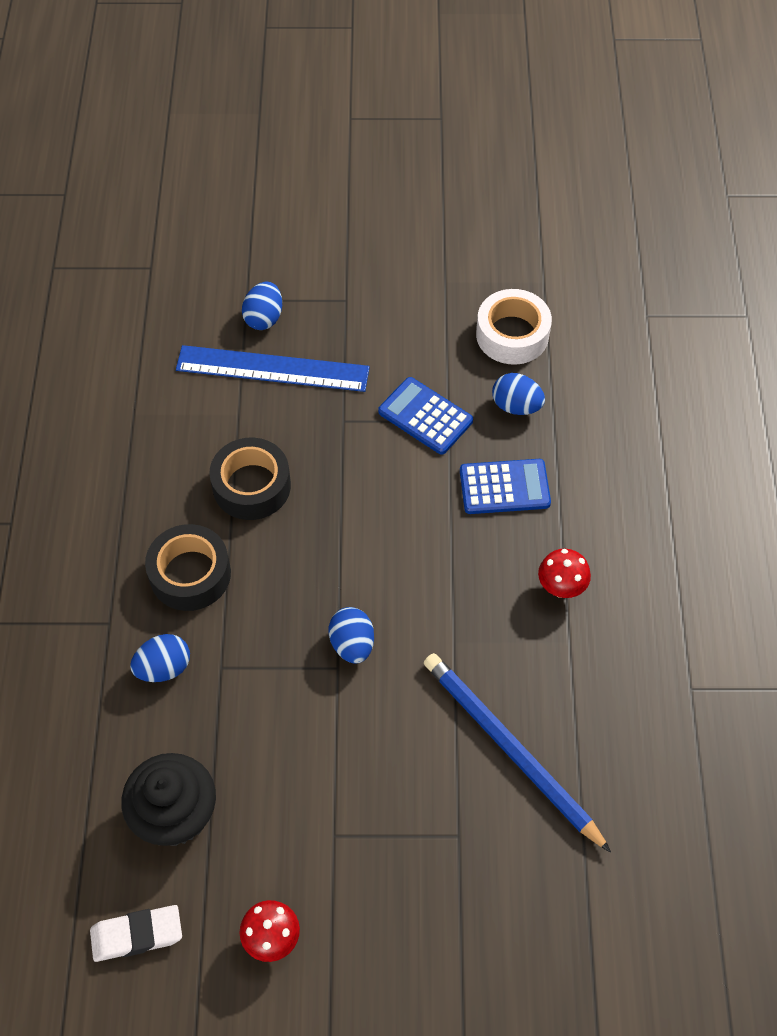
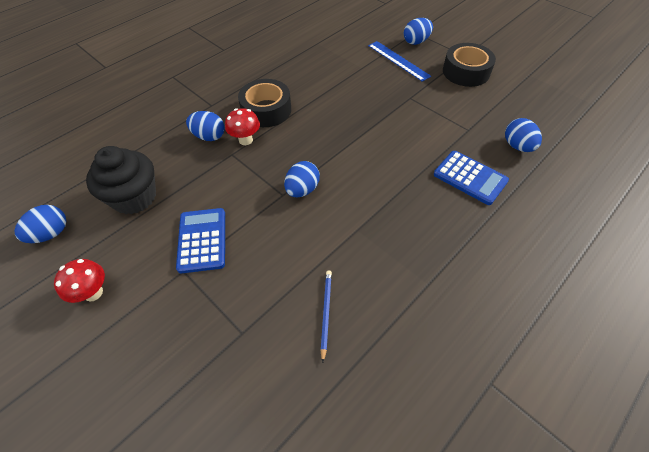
camera: 45 degrees right, 5 degrees down
white eraser [90,905,182,962] -> blue egg [14,205,66,243]
blue ruler [176,345,370,392] -> blue ruler [368,41,431,82], size x0.67
black tape [209,438,291,520] -> black tape moved to [443,43,496,87]
blue calculator [378,377,473,455] -> blue calculator moved to [176,208,225,273]
blue pencil [424,653,611,853] -> blue pencil [320,270,332,363], size x0.44
white tape [476,289,552,365] -> none
red mushroom [538,549,591,598] -> red mushroom moved to [225,108,260,145]

